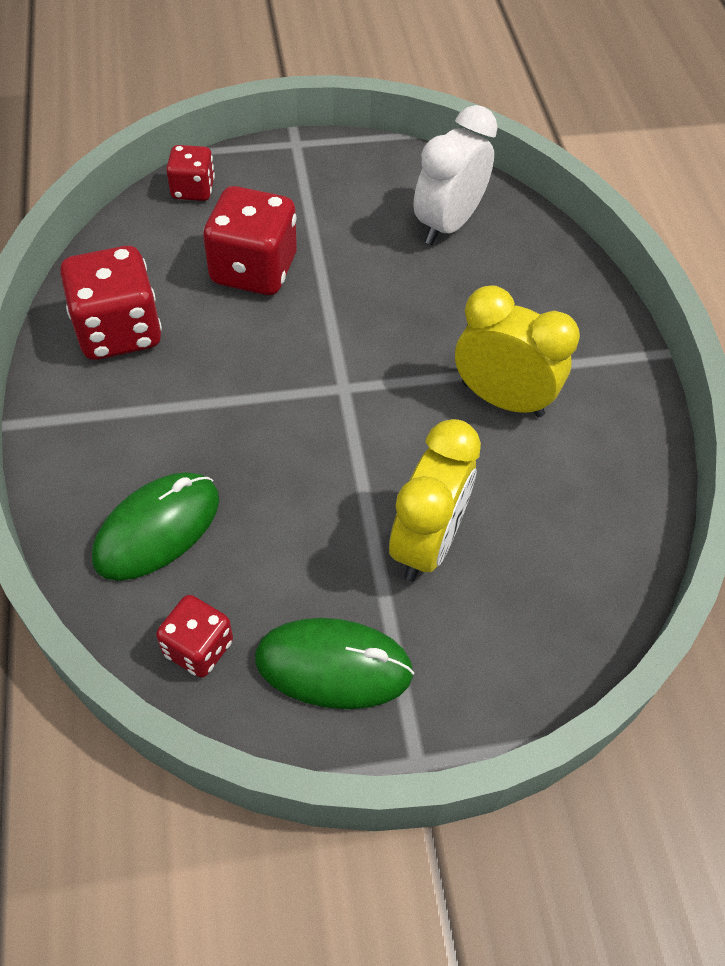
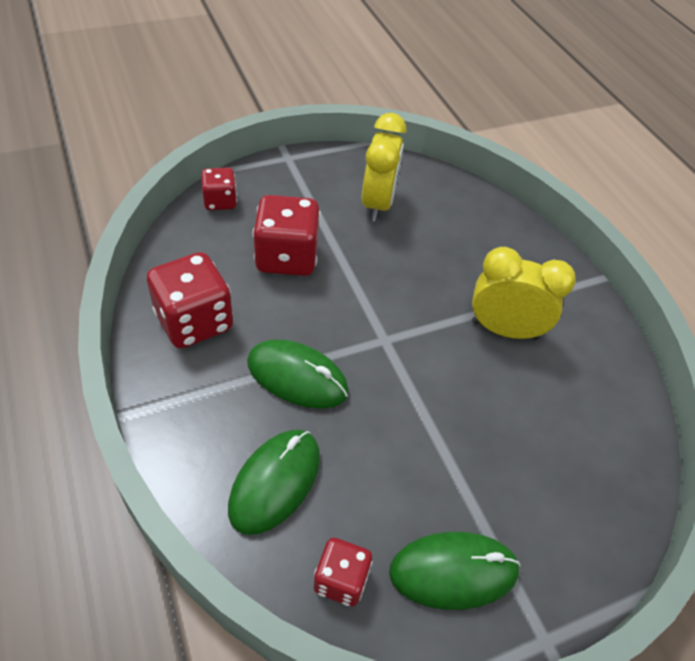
camera: 15 degrees left, 5 degrees down
yellow clock [389,419,481,581] -> yellow clock moved to [362,113,406,222]
white clock [413,105,497,245] -> none
none -> green mouse [247,339,349,409]

